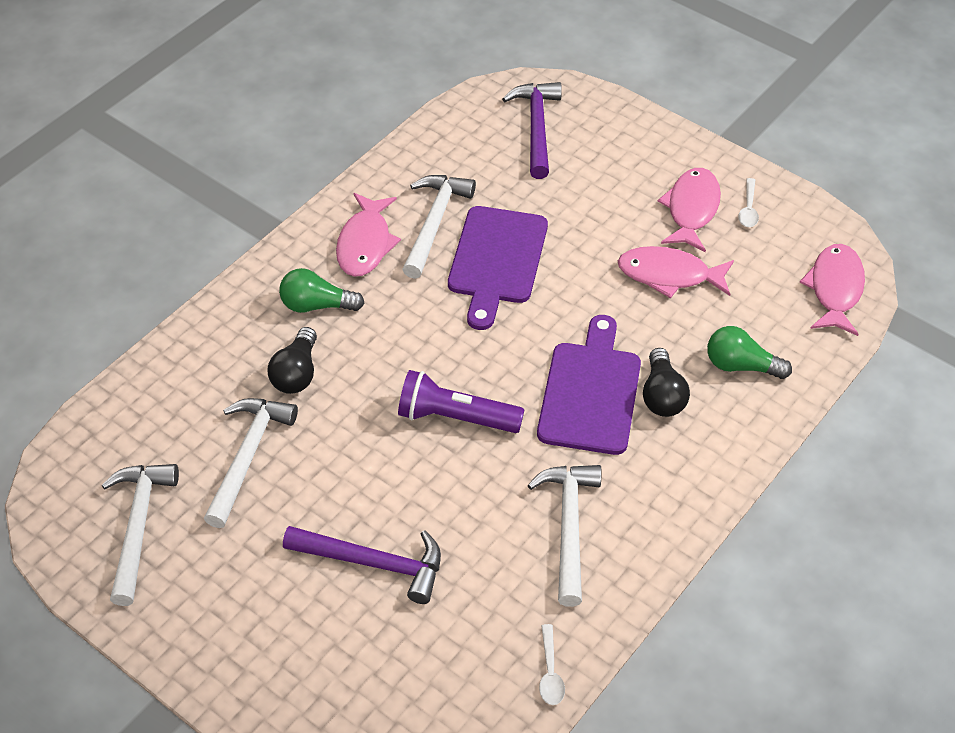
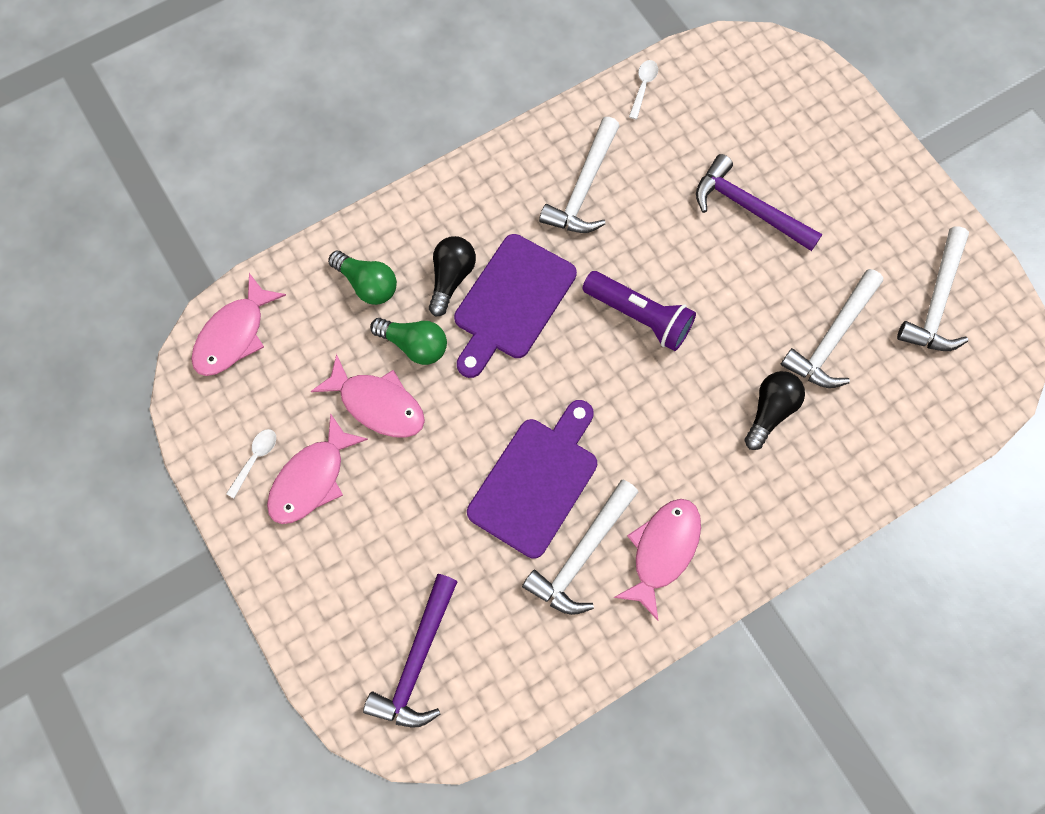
camera: 160 degrees left, 20 degrees up
green light bulb [279,268,365,313] -> green light bulb moved to [370,318,447,365]

